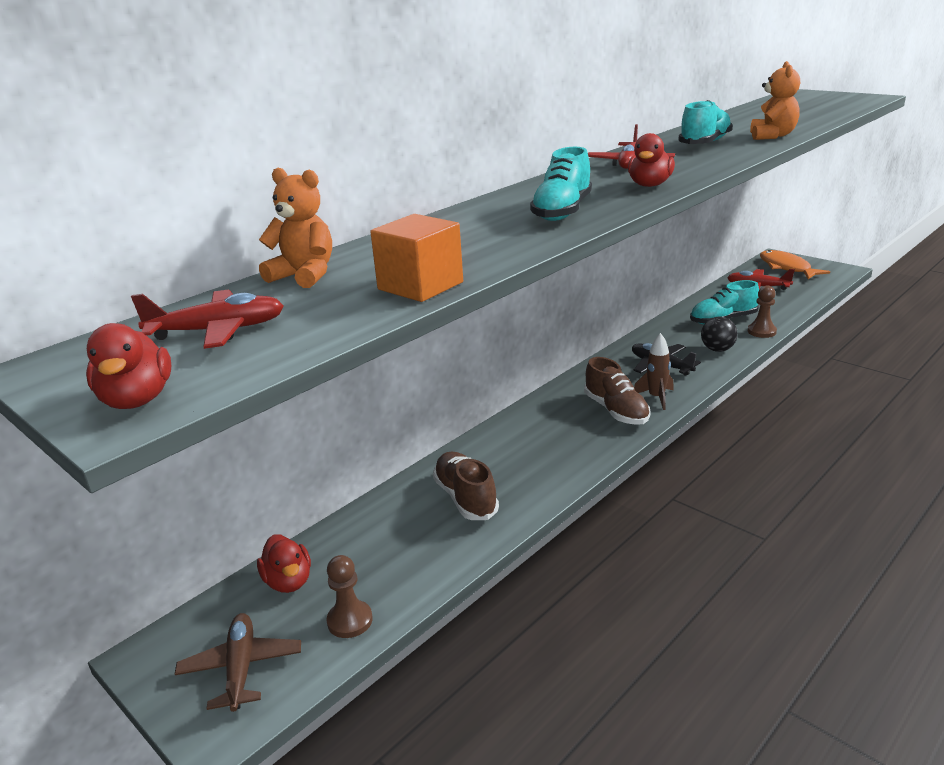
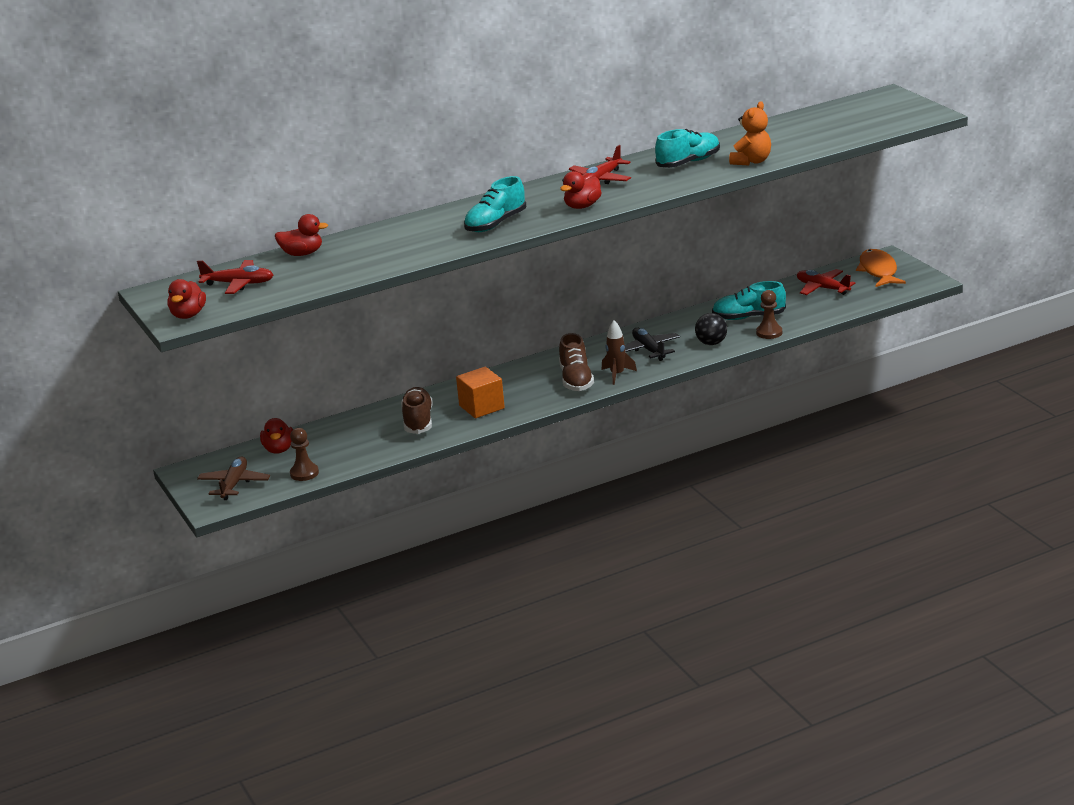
camera: 20 degrees right, 0 degrees up
orange teddy bear [259,168,332,288] -> red duck [275,214,328,256]
orange cube [370,214,463,302] -> orange cube moved to [456,367,505,418]

